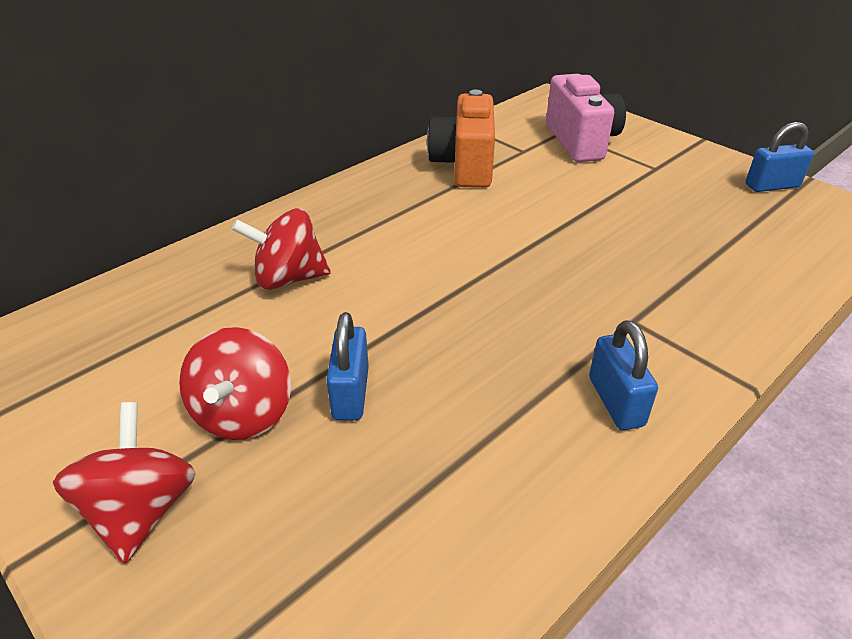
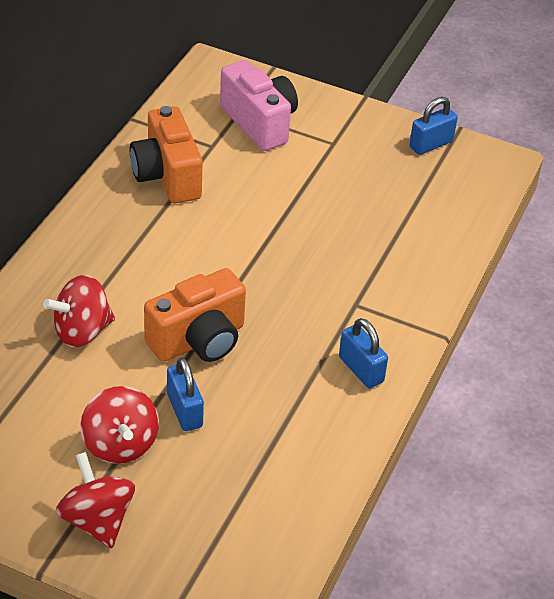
camera: 25 degrees left, 5 degrees up
none -> orange camera [144,268,246,362]

